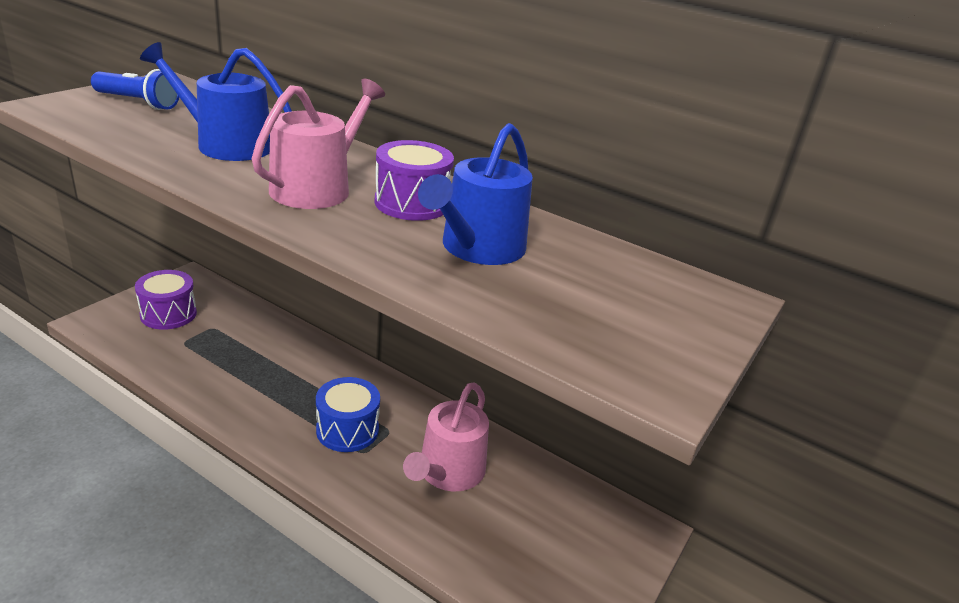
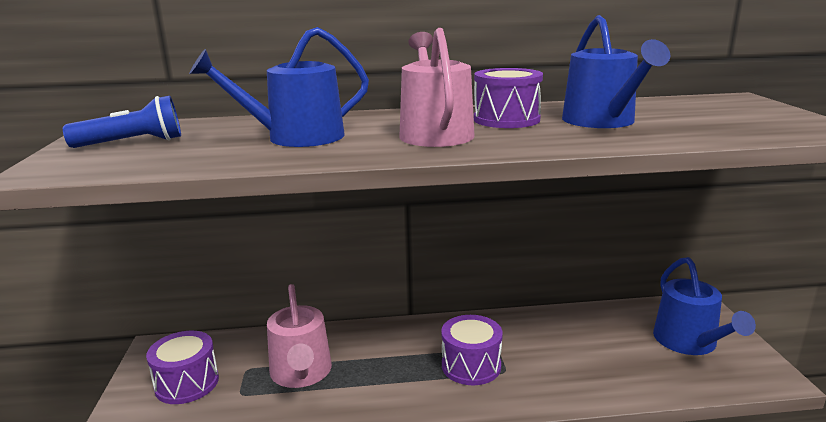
camera: 35 degrees left, 10 degrees down
blue drum [316,377,380,452] -> purple drum [441,315,503,385]
pink watering can [403,382,489,491] -> pink watering can moved to [267,284,332,388]
none -> blue watering can [653,257,756,355]

